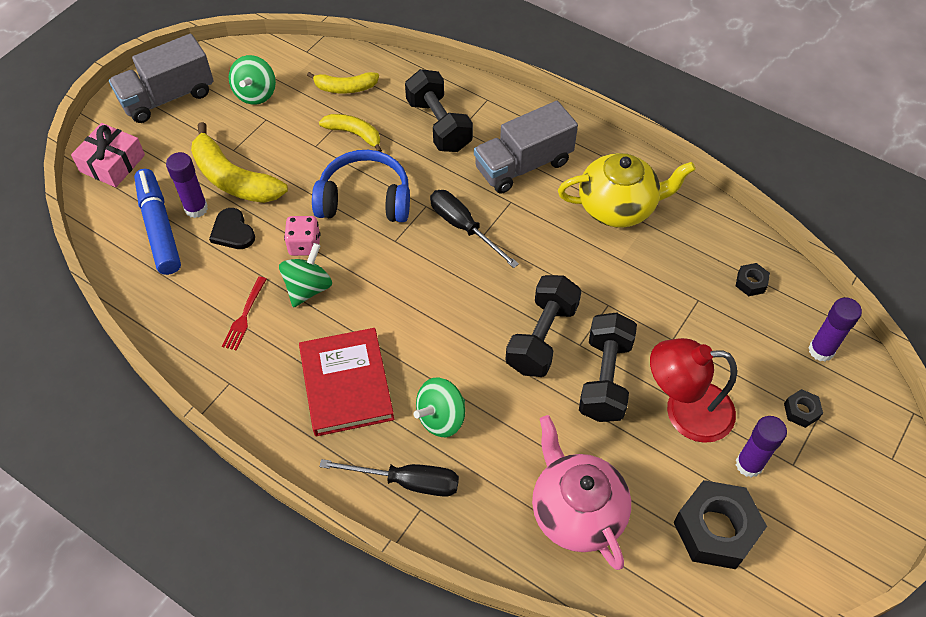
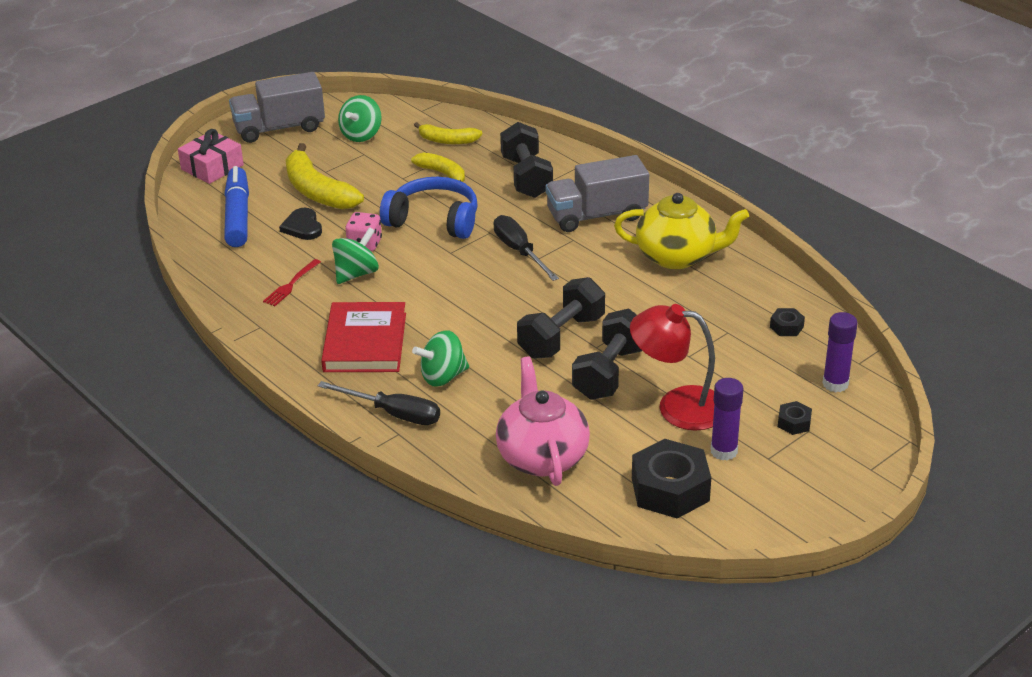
camera: 15 degrees right, 20 degrees down
purple glue stick [166,152,208,218] -> none

